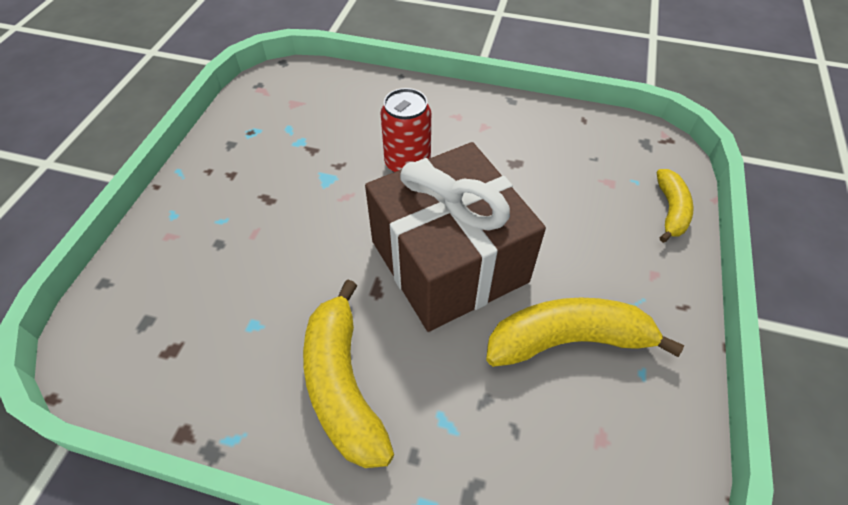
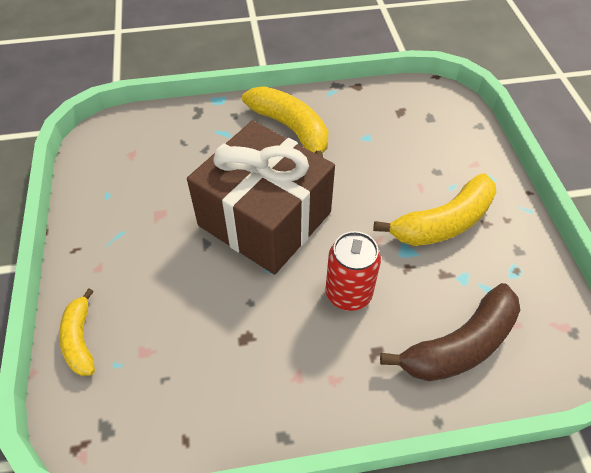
camera: 155 degrees right, 0 degrees up
yellow banana [486,297,684,367] -> yellow banana moved to [373,173,496,246]
none -> brown banana [380,283,520,381]

